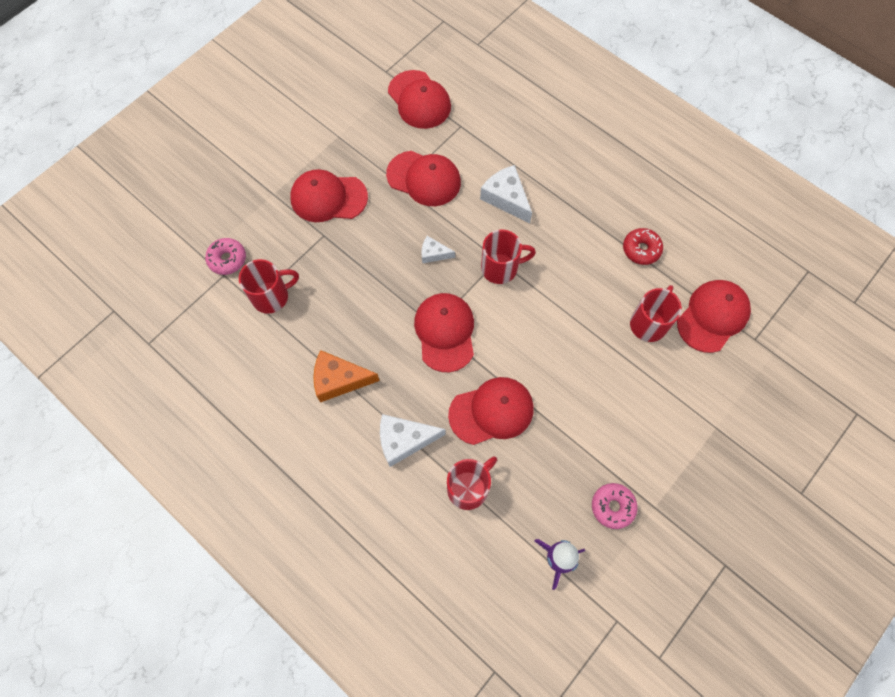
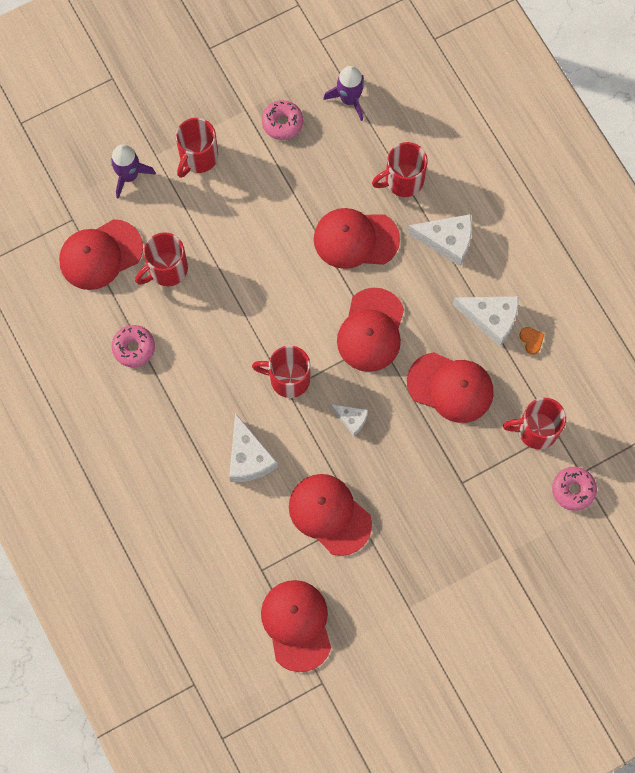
camera: 160 degrees left, 5 degrees up
red cap [290,169,368,222] -> red cap moved to [407,352,494,423]
orange cheese [313,350,380,402] -> white cheese [452,296,519,346]
red donut [623,228,663,265] -> pink donut [111,325,155,367]
none -> purple rocket [111,144,156,199]
none -> red mug [176,118,218,178]
none -> orange heart [519,327,544,355]

